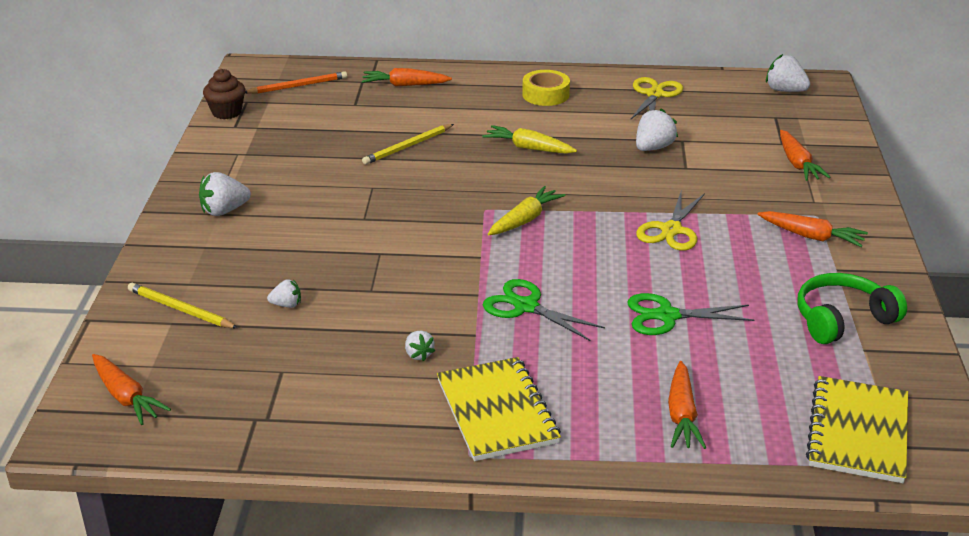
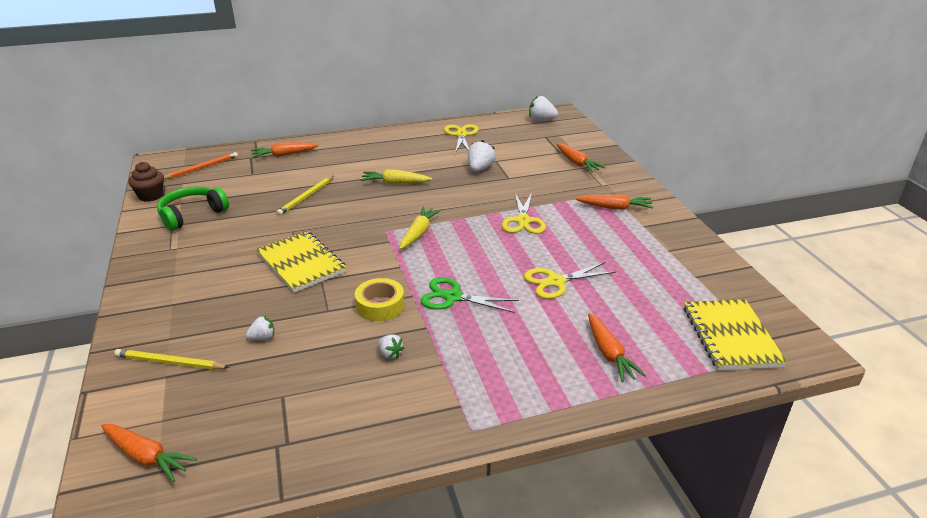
camera: 20 degrees left, 0 degrees up
white strawberry [199,172,251,216] -> none
yellow notebook [437,357,561,461] -> yellow notebook moved to [256,231,347,293]
yellow tape [522,70,570,106] -> yellow tape moved to [355,278,404,321]
green scissors [627,293,754,335] -> yellow scissors [524,262,616,299]
green headphones [797,273,907,344] -> green headphones moved to [157,186,229,231]

